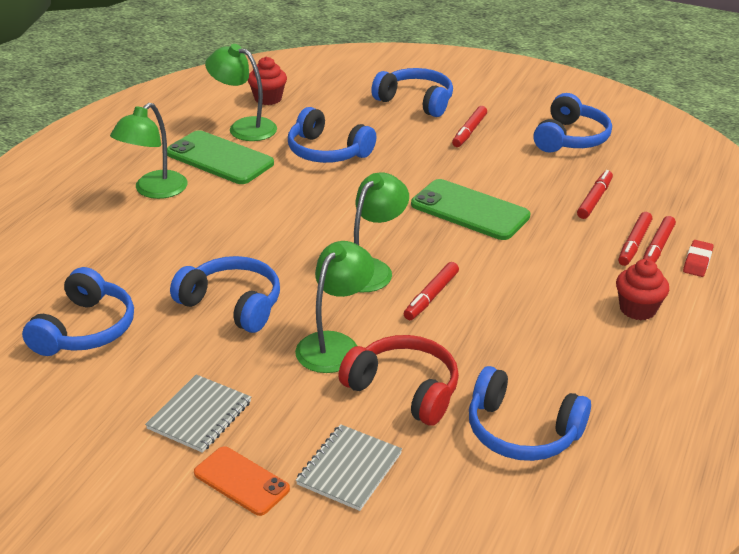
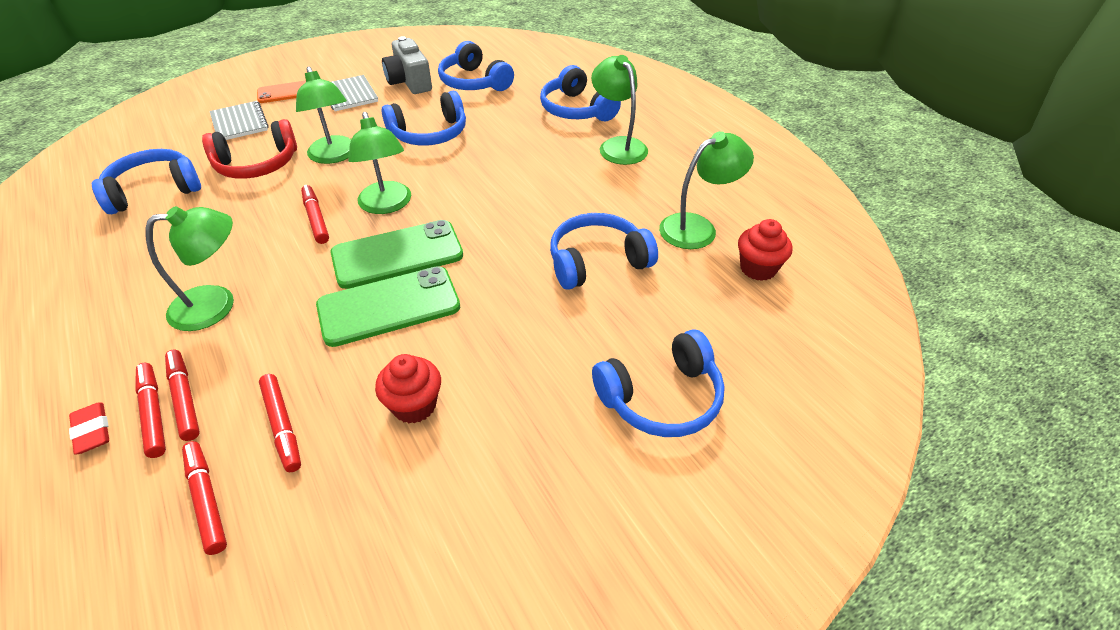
camera: 125 degrees right, 10 degrees up
green phone [167,130,274,184] -> green phone moved to [330,220,463,289]
red marker [452,106,487,147] -> red marker moved to [182,441,227,555]
blue headphones [533,93,612,153] -> blue headphones moved to [540,65,621,121]
red cupcake [616,259,669,320] -> red cupcake moved to [375,354,441,423]
none -> green lamp [145,206,234,331]
none -> grey camera [382,36,432,94]

